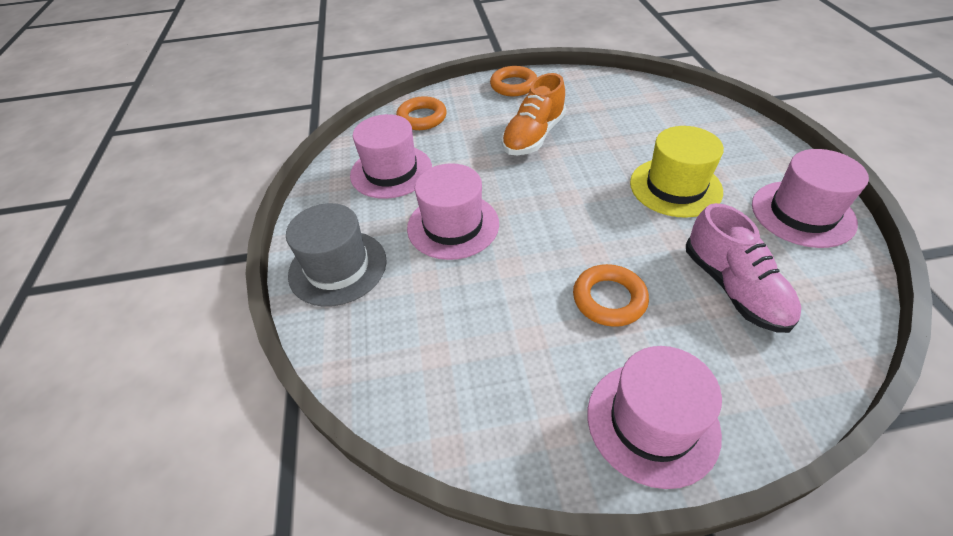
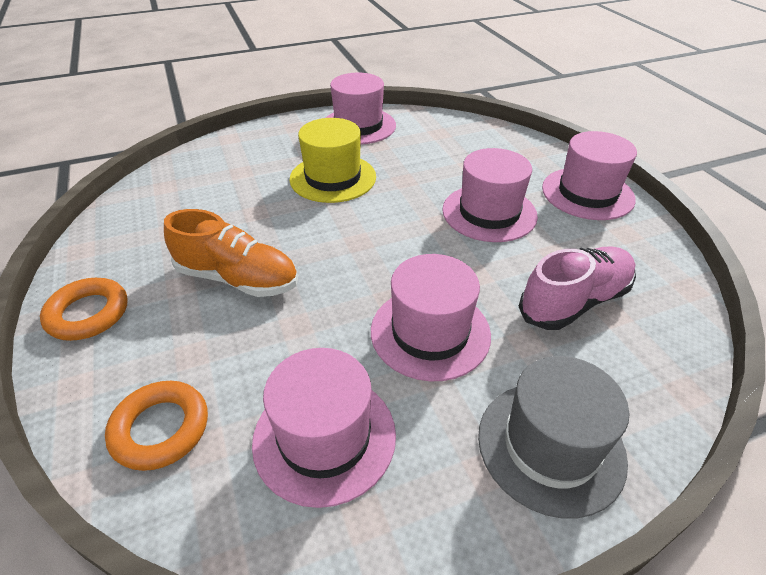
camera: 105 degrees left, 5 degrees down
orange ring [573,264,649,327] -> pink hat [442,148,538,242]
pink shoe [686,203,801,333] -> pink shoe moved to [518,246,636,330]

